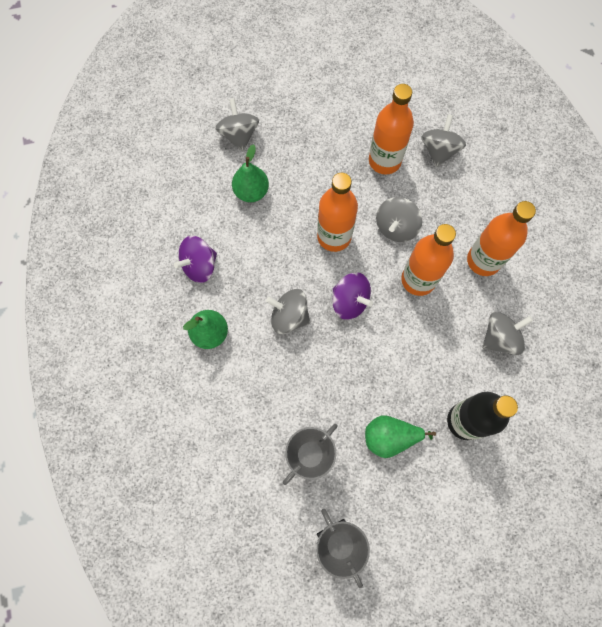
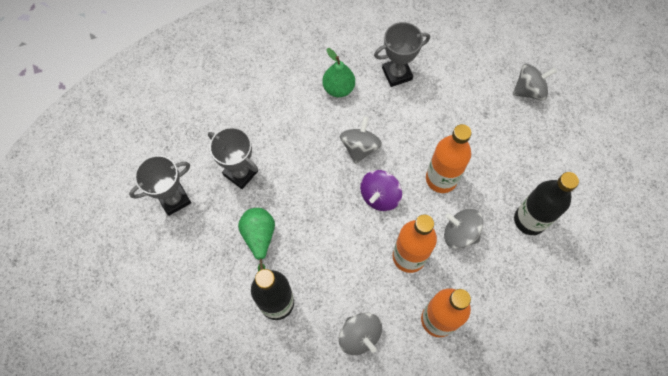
camera: 85 degrees right, 5 degrees down
purple spinning top [174,236,217,283] -> grey trophy [374,22,430,87]
green pear [232,144,269,202] -> none
orange bottle [369,84,414,175] -> black bottle [514,172,579,235]
grey spinning top [421,114,466,167] -> none

